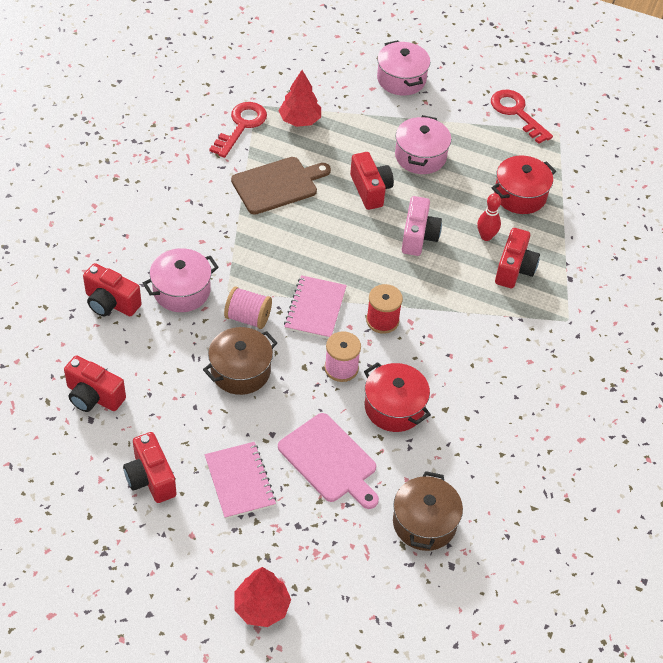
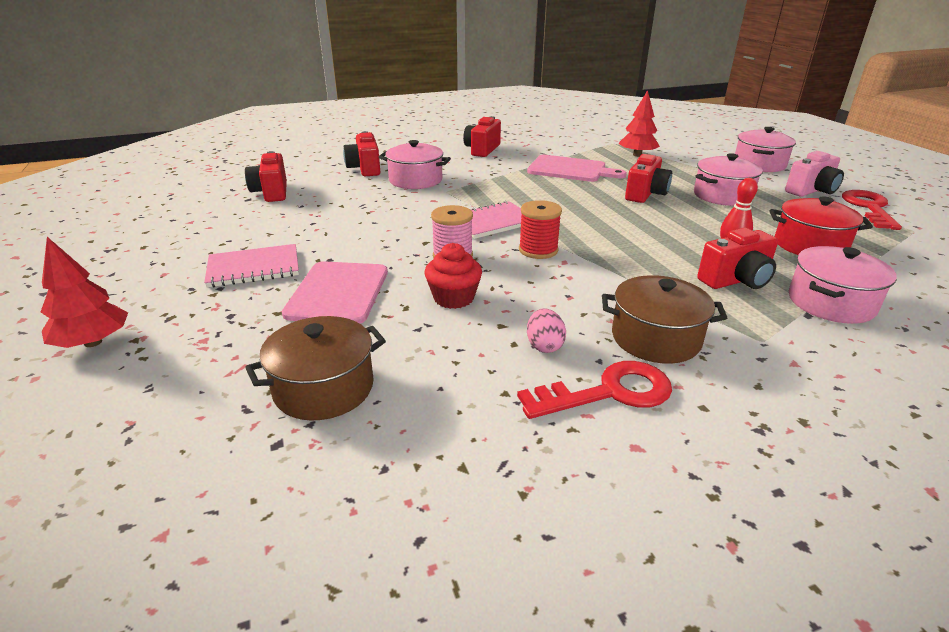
camera: 50 degrees right, 20 degrees down
red camera [123,432,177,503] -> red camera moved to [463,116,501,157]
brown pot [203,327,278,395] -> brown pot moved to [602,275,727,364]
pink notebook [205,442,276,519] -> pink notebook turned 45 degrees clockwise [204,244,299,287]
red key [209,102,267,158] -> red key moved to [517,361,672,419]
pink spool [224,286,272,329] -> none
brown cutting board [231,157,331,215] -> pink cutting board [527,155,627,182]
red pot [364,362,431,432] -> red cupcake [425,243,482,309]
pink camera [402,196,442,256] -> pink camera moved to [785,151,844,197]
none -> pink egg [527,308,566,353]
none -> pink pot [789,246,897,324]

